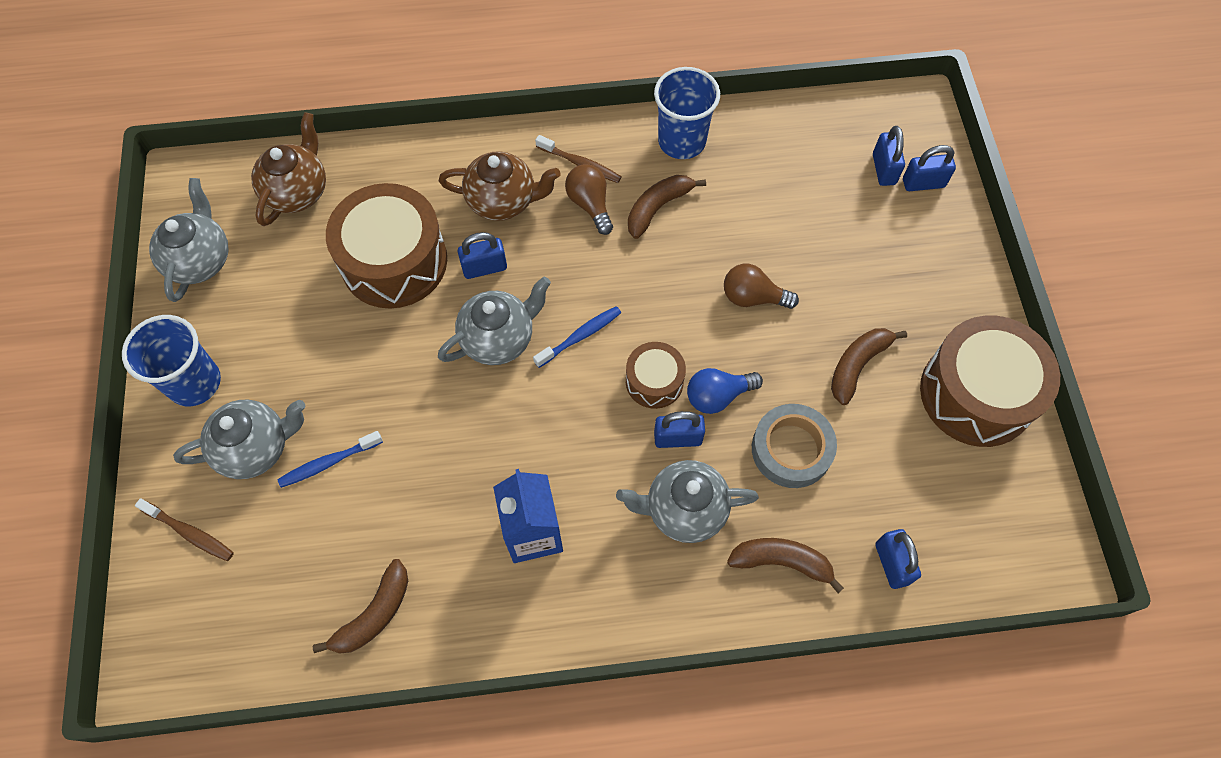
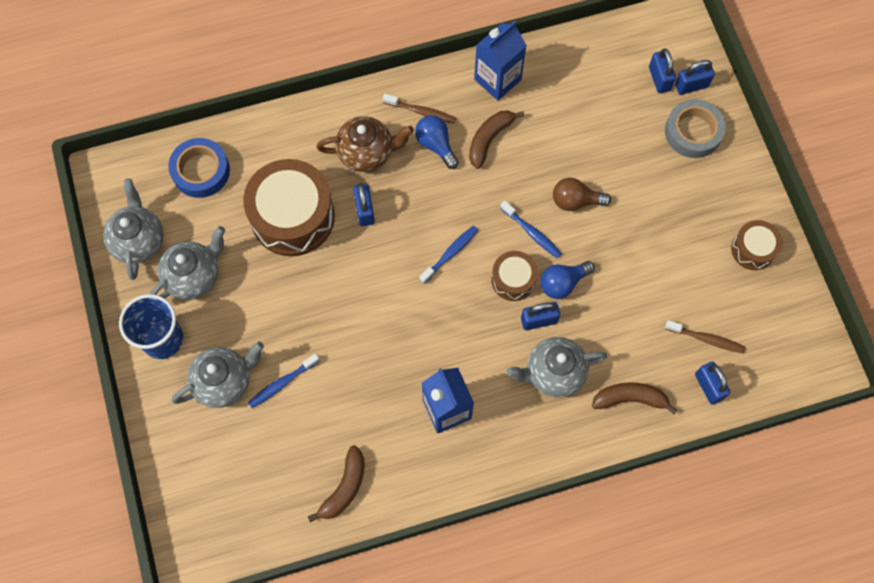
camera: 10 degrees left, 5 degrees up
brown toothbrush [135,498,234,561] -> brown toothbrush moved to [665,320,745,353]
brown teapot [251,112,326,226] -> blue tape [168,138,230,198]
grey teapot [438,276,551,365] -> grey teapot moved to [150,226,225,300]
blue padlock [457,232,507,279] -> blue padlock turned 75 degrees counterclockwise [353,183,375,226]
brown light bulb [565,164,613,235] -> blue light bulb [415,115,459,169]
blue cup [654,67,720,159] -> blue carton [474,21,527,100]
grey tape [752,404,837,488] -> grey tape moved to [665,99,726,158]
brown banana [831,328,907,405] -> none
brown drum [920,316,1060,447] -> brown drum [731,220,782,270], size x0.52
none -> blue toothbrush [500,200,562,258]

